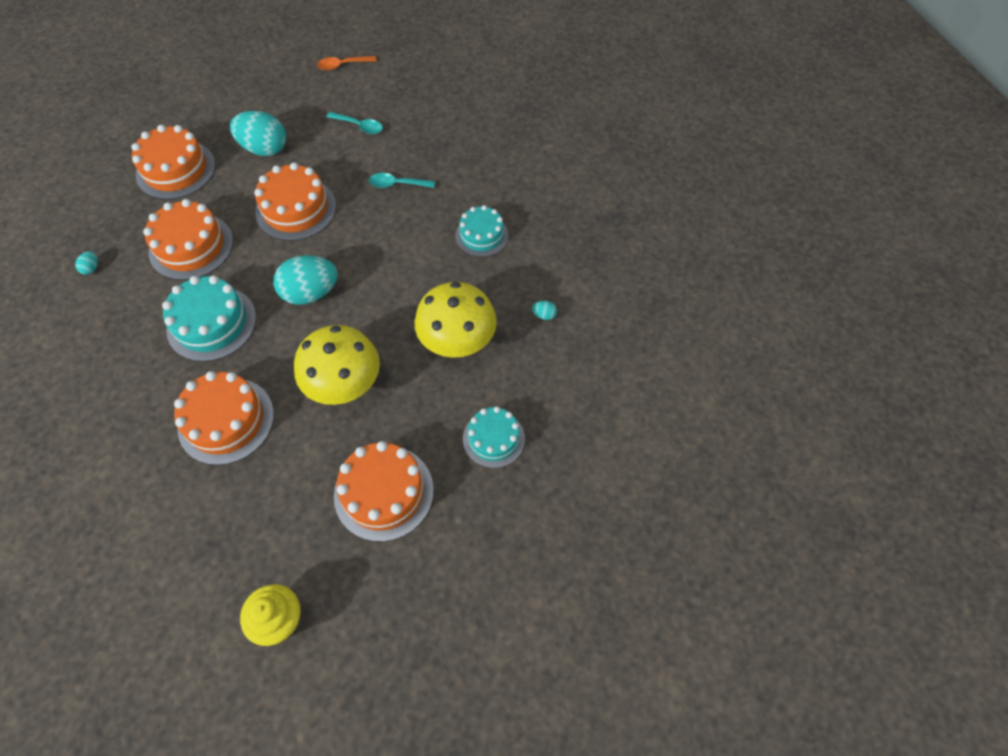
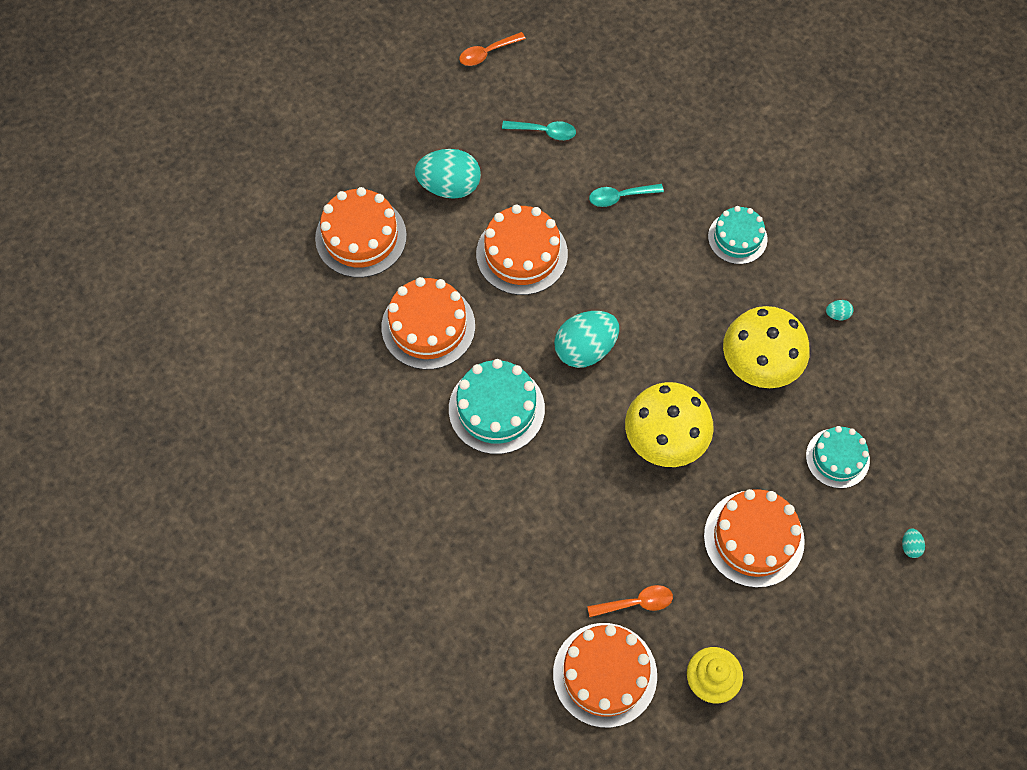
camera: 15 degrees left, 5 degrees up
turquoise egg [75,251,98,275] -> turquoise egg moved to [902,529,925,558]
orange cake [174,371,274,465] -> orange cake moved to [553,623,657,728]
none -> orange spoon [587,585,673,617]

